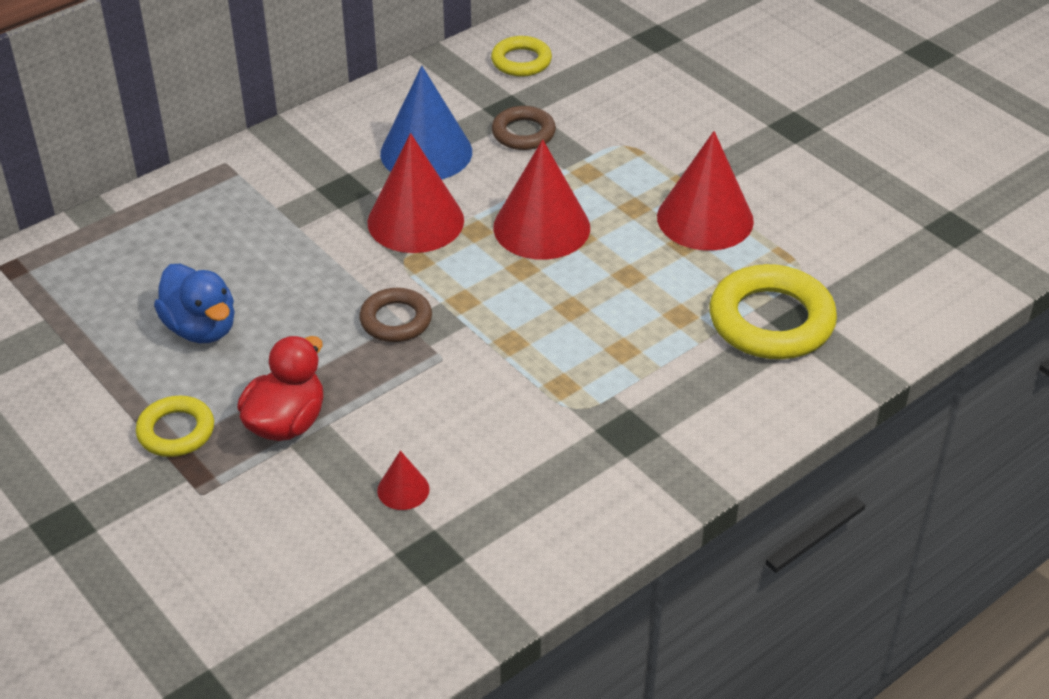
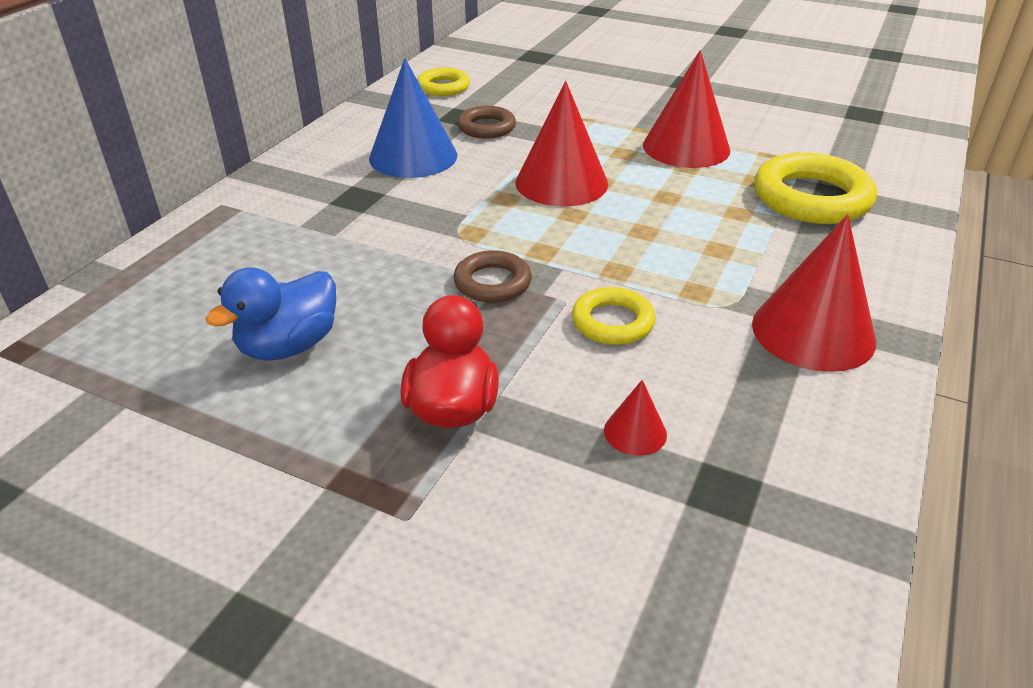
camera: 25 degrees left, 5 degrees down
yellow ring [136,396,214,457] -> yellow ring moved to [572,287,656,345]
blue duck [154,264,234,343] -> blue duck turned 105 degrees clockwise [206,267,336,361]
red cone [367,133,464,253] -> red cone moved to [752,215,876,372]

